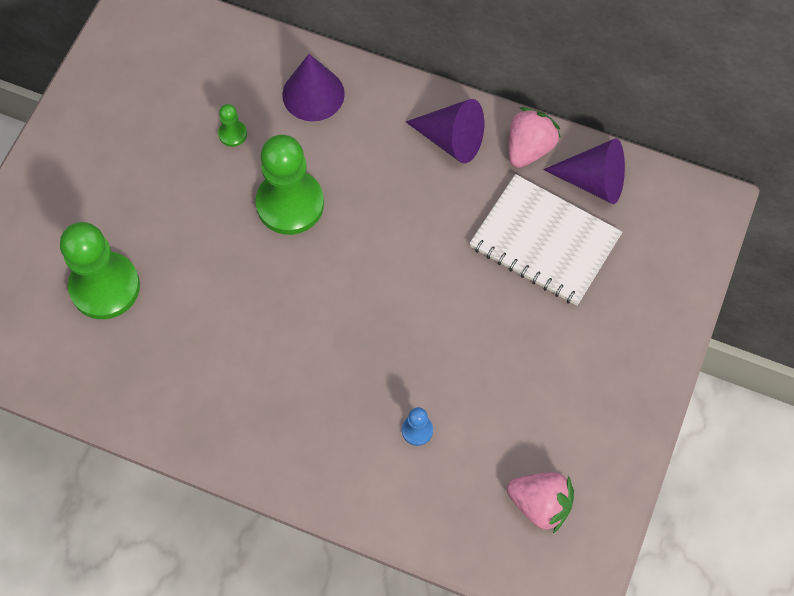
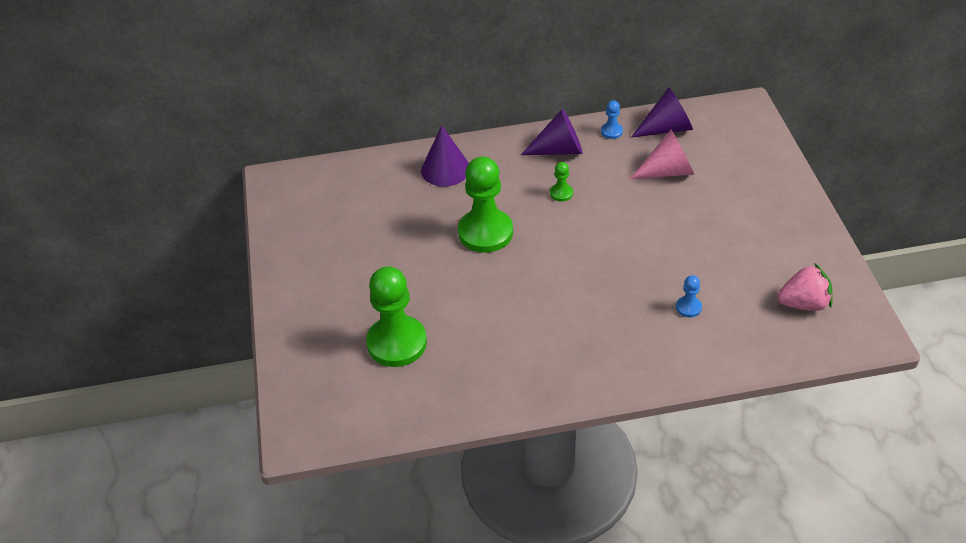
camera: 30 degrees left, 20 degrees down
green pawn [218,104,247,147] -> green pawn moved to [550,162,573,202]
white notebook [469,174,622,306] -> pink cone [630,129,694,179]
pink strawberry [509,107,561,168] -> blue pawn [601,100,623,139]

